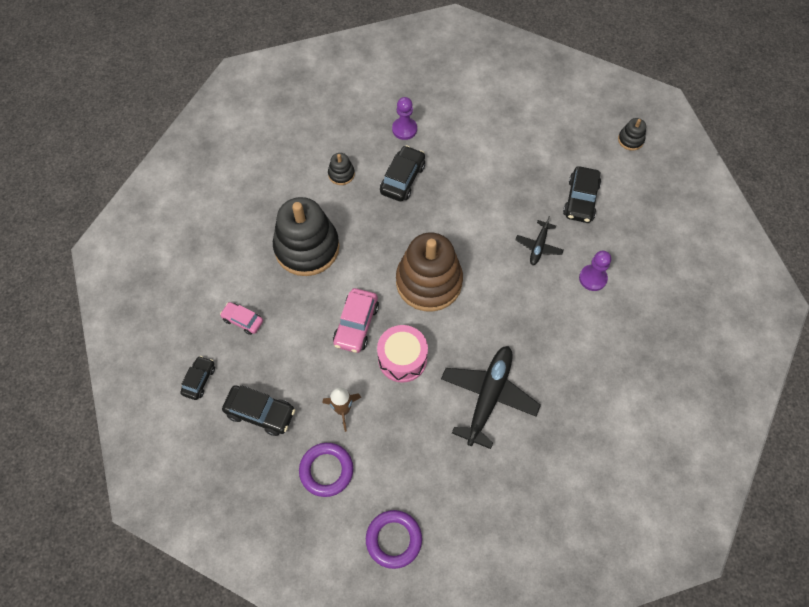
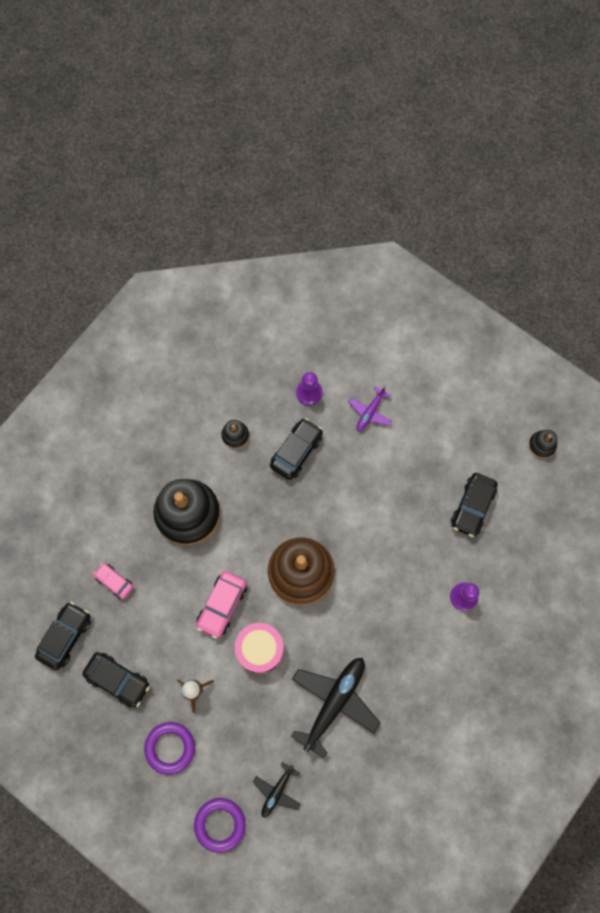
camera: 10 degrees right, 10 degrees up
black car [180,356,215,400] -> black car [35,602,91,670], size x1.57
black plane [515,216,564,265] -> black plane moved to [253,762,300,817]
none -> purple plane [348,385,392,432]

